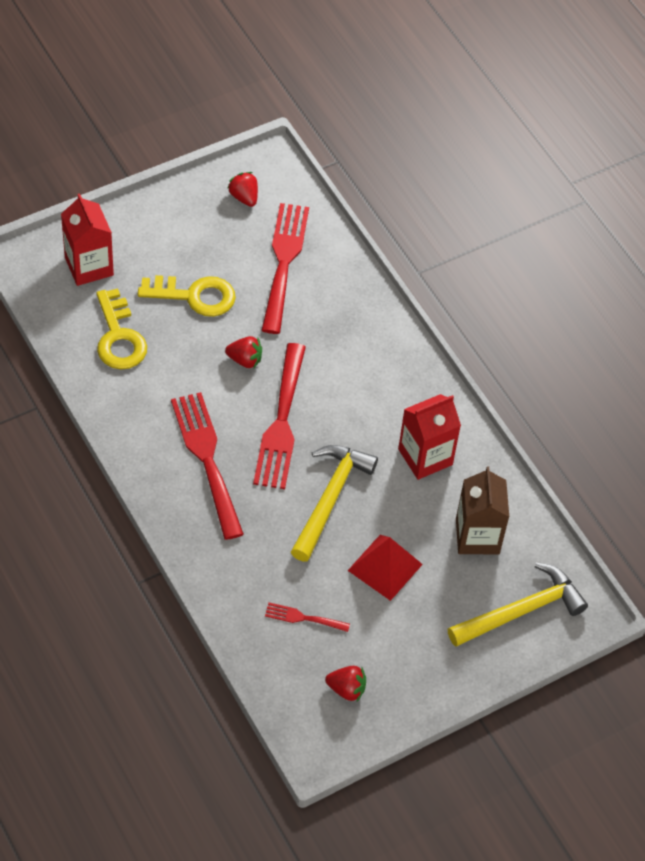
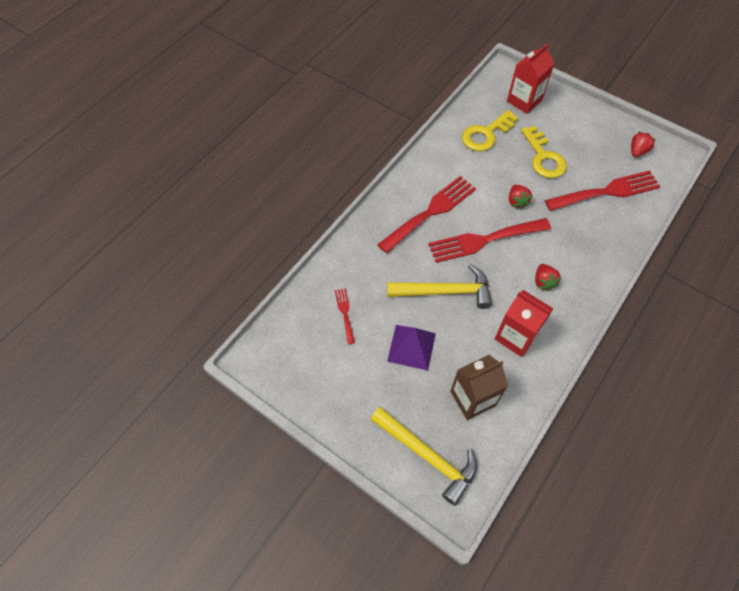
camera: 70 degrees right, 5 degrees up
red strawberry [325,666,366,701] -> red strawberry moved to [535,264,561,291]
red pyramid [348,535,423,601] -> purple pyramid [387,325,436,371]

